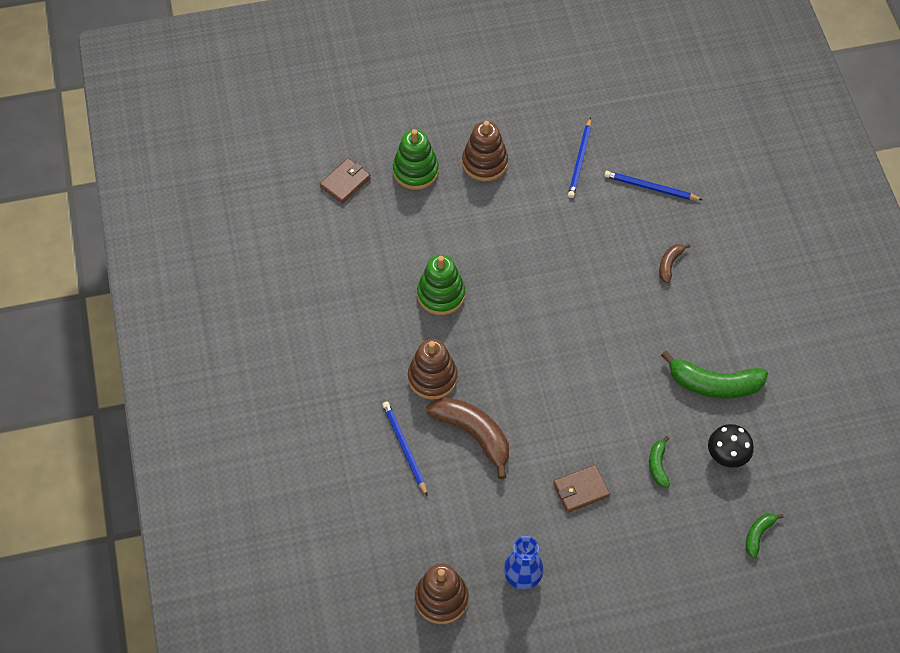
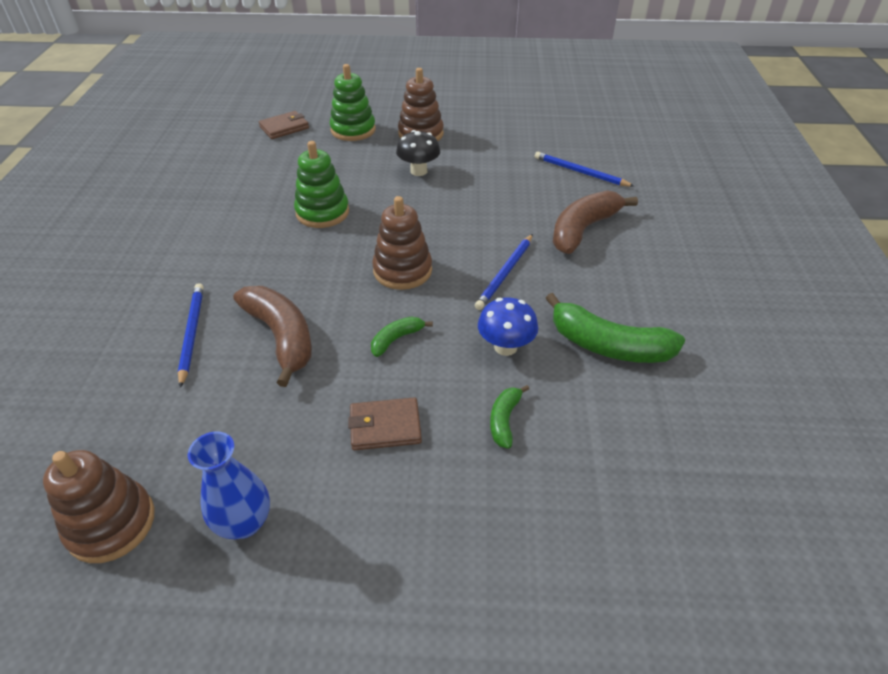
camera: 15 degrees right, 15 degrees down
brown stacking toy [408,339,458,400] -> brown stacking toy moved to [372,196,432,290]
blue pencil [568,117,591,198] -> blue pencil moved to [475,234,533,310]
brown banana [659,244,691,283] -> brown banana [553,190,638,254], size x1.98
black mushroom [708,424,754,468] -> black mushroom moved to [396,130,440,176]
green banana [746,513,783,558] -> green banana moved to [371,317,433,357]
none -> blue mushroom [478,298,538,356]

